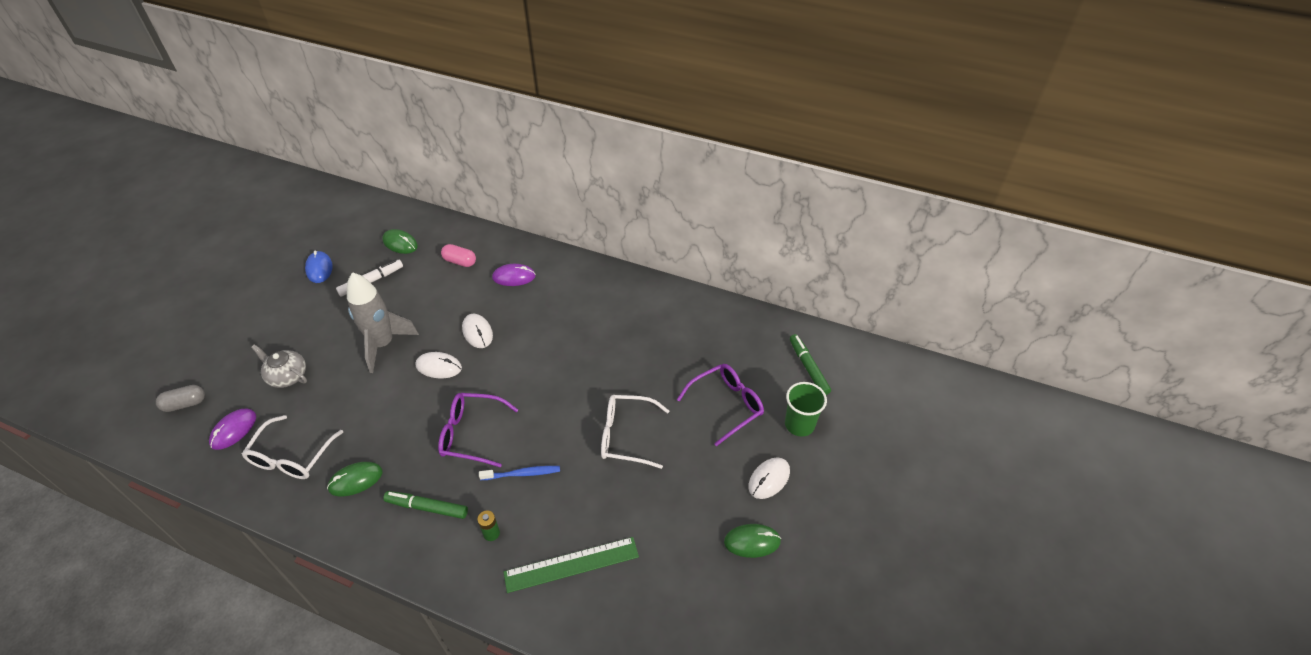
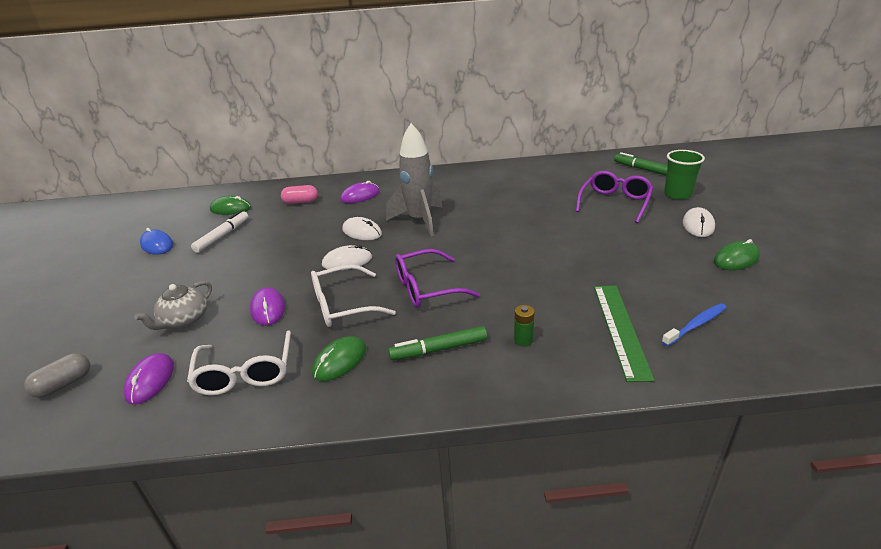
camera: 25 degrees left, 15 degrees down
grey teapot [251,344,307,388] -> grey teapot turned 60 degrees counterclockwise [134,281,212,330]
grey rocket [347,272,419,373] -> grey rocket moved to [386,123,443,237]
blue toothbrush [479,466,560,480] -> blue toothbrush moved to [661,303,727,346]
green ruler [504,537,639,593] -> green ruler turned 45 degrees counterclockwise [594,286,655,382]
white glasses [601,395,669,469] -> white glasses moved to [311,264,396,327]
none -> purple mouse [250,287,285,326]

